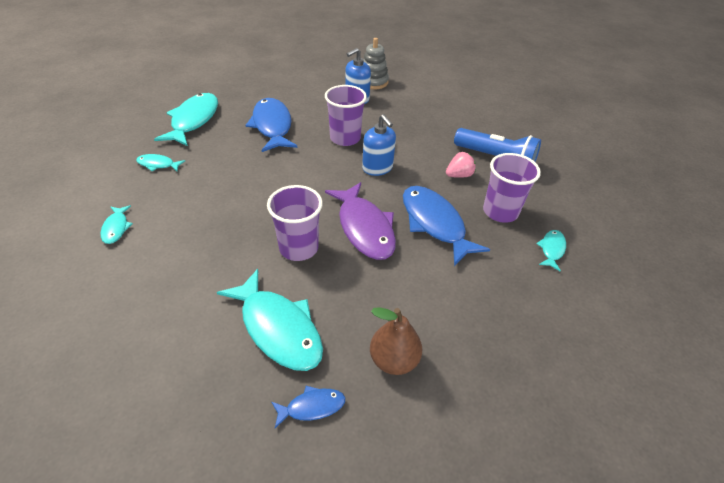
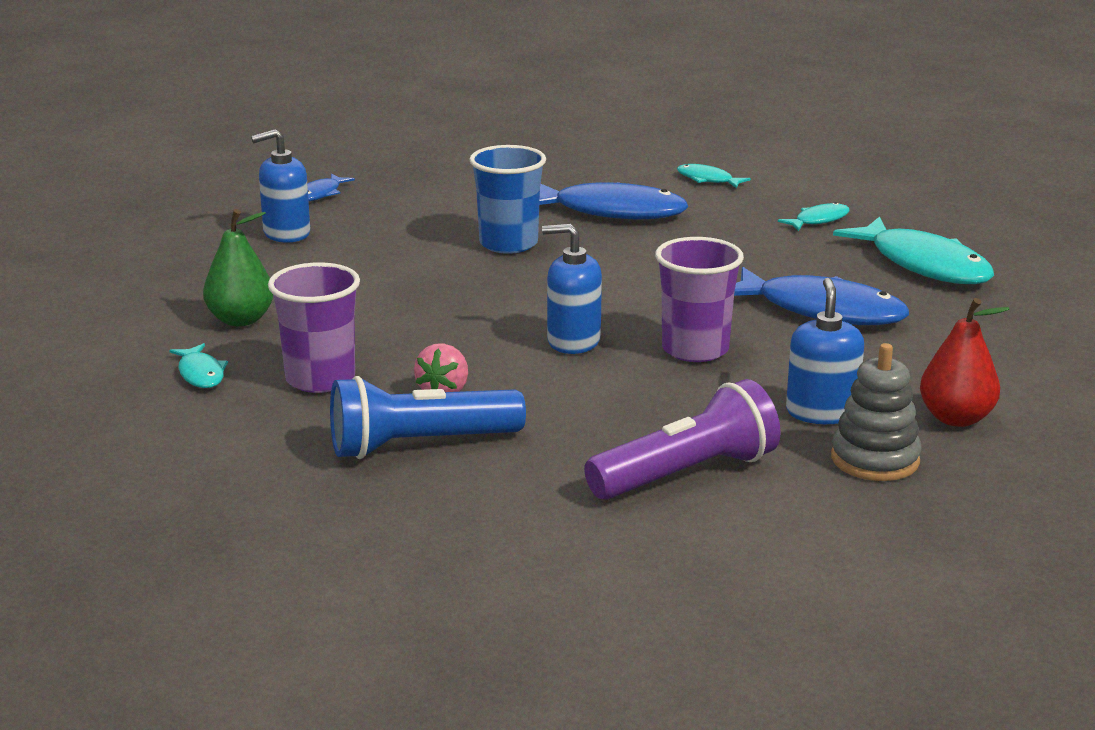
camera: 135 degrees right, 20 degrees down
turquoise fish [217,269,323,371] -> none
purple cup [267,185,323,261] -> blue cup [469,145,546,254]
purple fish [325,182,396,260] -> none
brown pear [370,307,422,375] -> blue soap dispenser [251,129,310,243]
blue fish [403,186,490,266] -> blue fish moved to [539,182,688,219]
none -> green pear [203,209,273,326]
none -> purple flashlight [584,379,781,500]
none -> red pear [920,298,1010,427]

